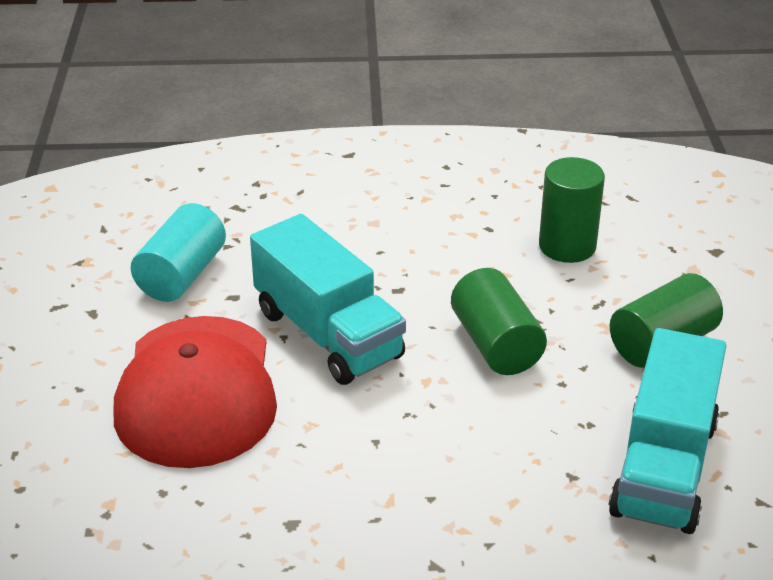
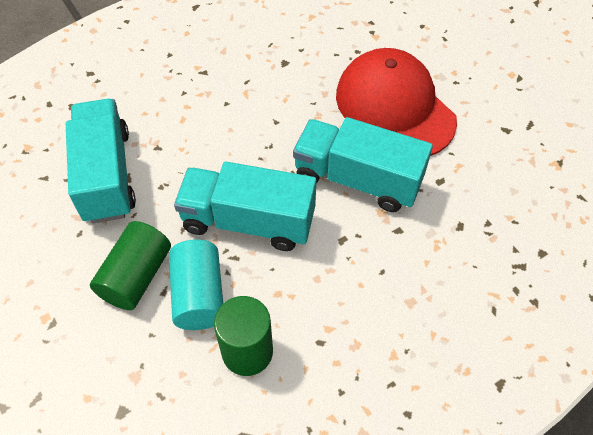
camera: 150 degrees right, 20 degrees up
turquoise cylinder [131,203,226,302] -> turquoise cylinder moved to [169,239,223,330]
green cylinder [451,268,547,375] -> turquoise truck [174,162,317,251]

